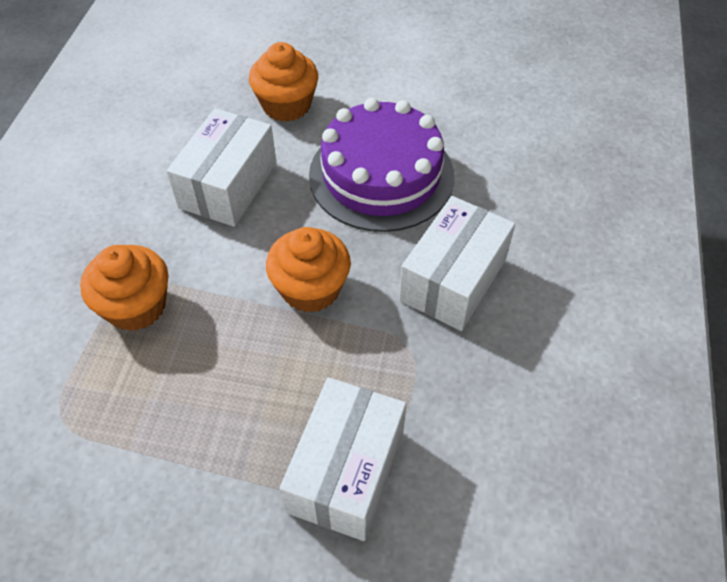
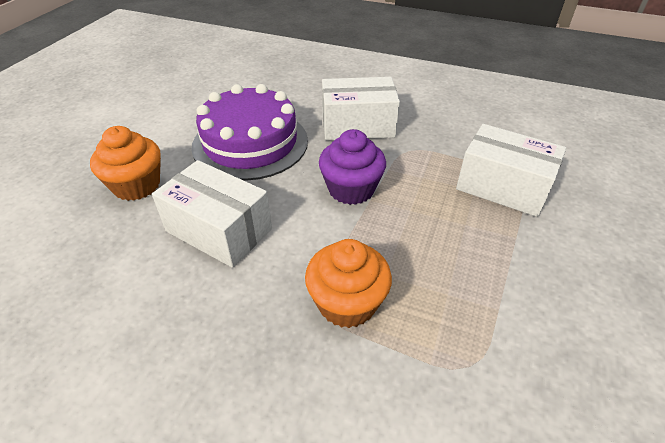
camera: 80 degrees left, 10 degrees down
orange cupcake [266,227,351,313] -> purple cupcake [319,129,386,205]
white box [399,196,515,331] -> white box turned 45 degrees counterclockwise [322,77,400,140]

